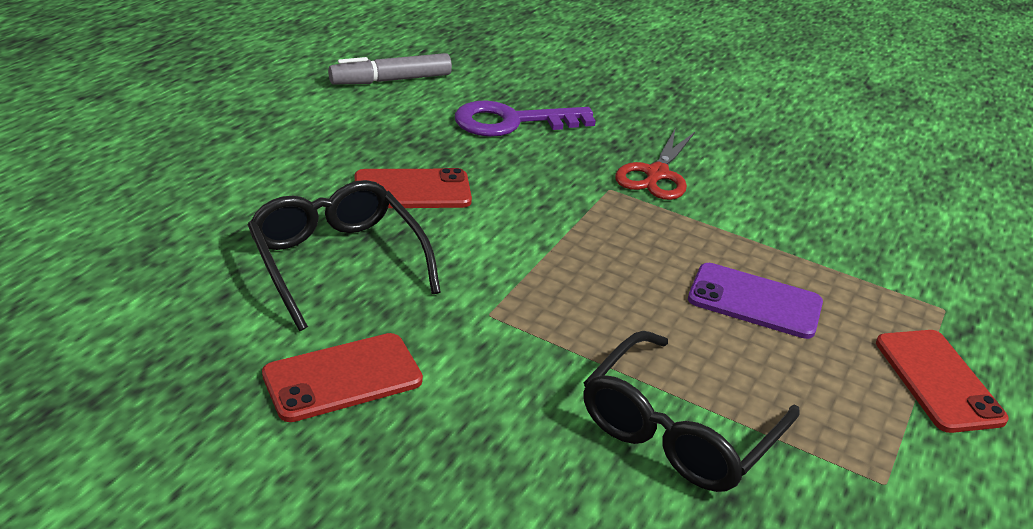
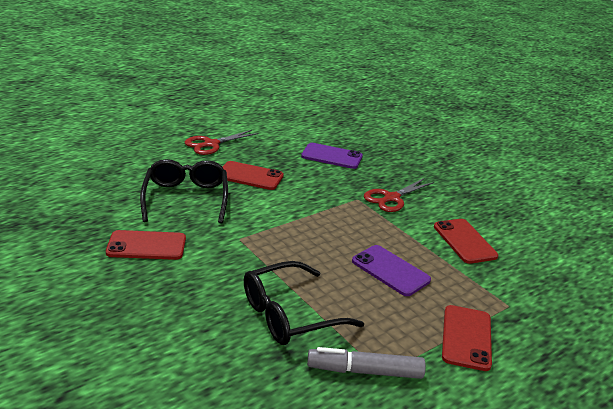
camera: 25 degrees right, 5 degrees down
grey marker [328,53,452,84] -> grey marker moved to [307,347,426,379]
purple key [455,100,596,137] -> purple phone [301,143,363,169]
none -> red scissors [185,130,259,155]
none -> red phone [434,219,498,264]

